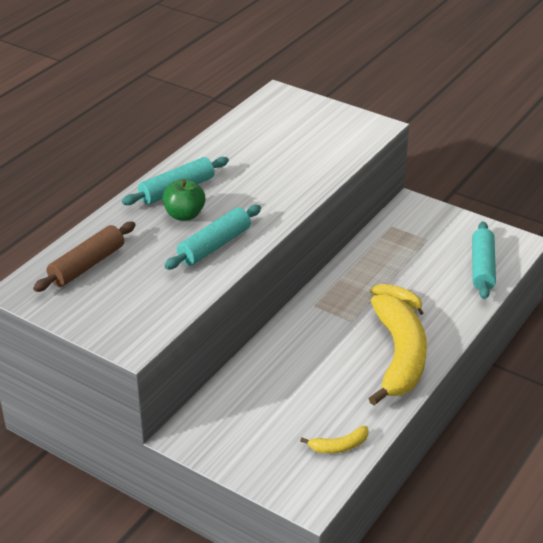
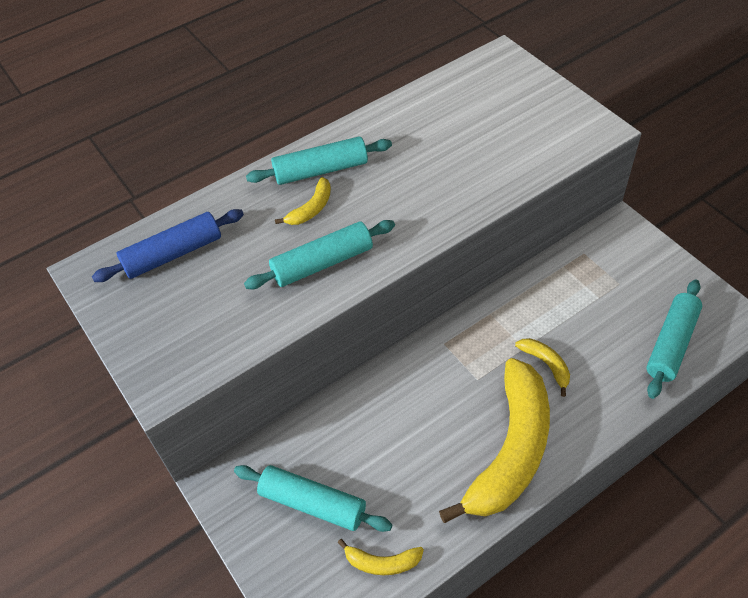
camera: 25 degrees right, 15 degrees up
brown rolling pin [33,222,135,292] -> blue rolling pin [92,209,244,282]
green apple [162,179,205,221] -> yellow banana [275,177,331,225]
none -> turquoise rolling pin [234,465,392,532]

